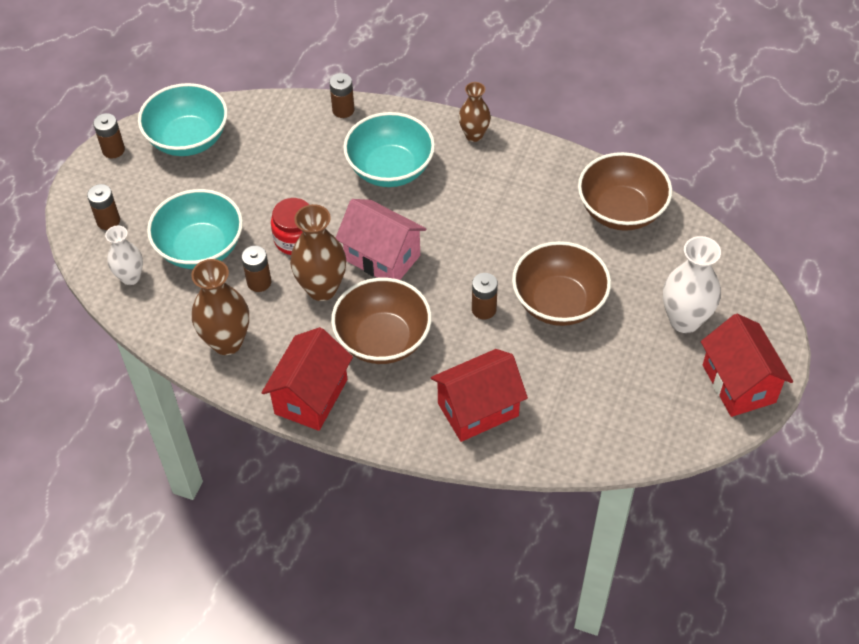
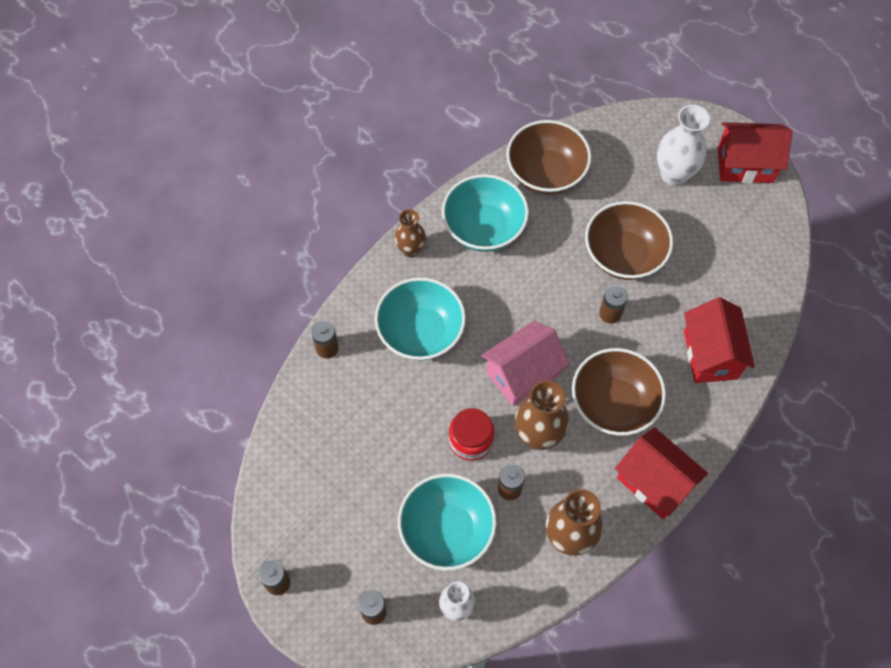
camera: 70 degrees left, 10 degrees up
turquoise bowl [138,83,228,156] -> turquoise bowl moved to [442,174,529,252]

